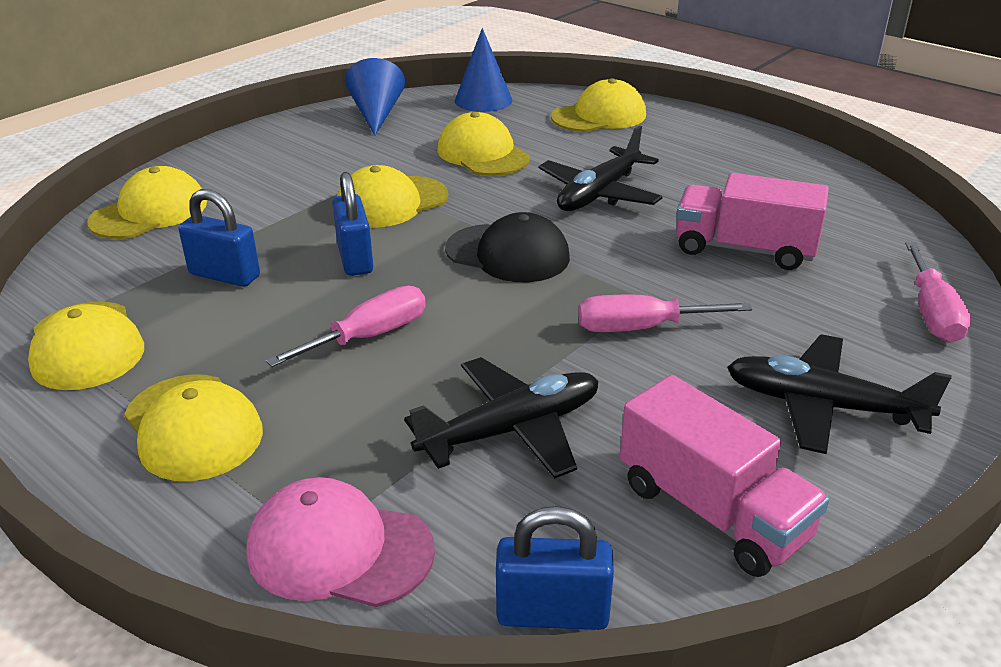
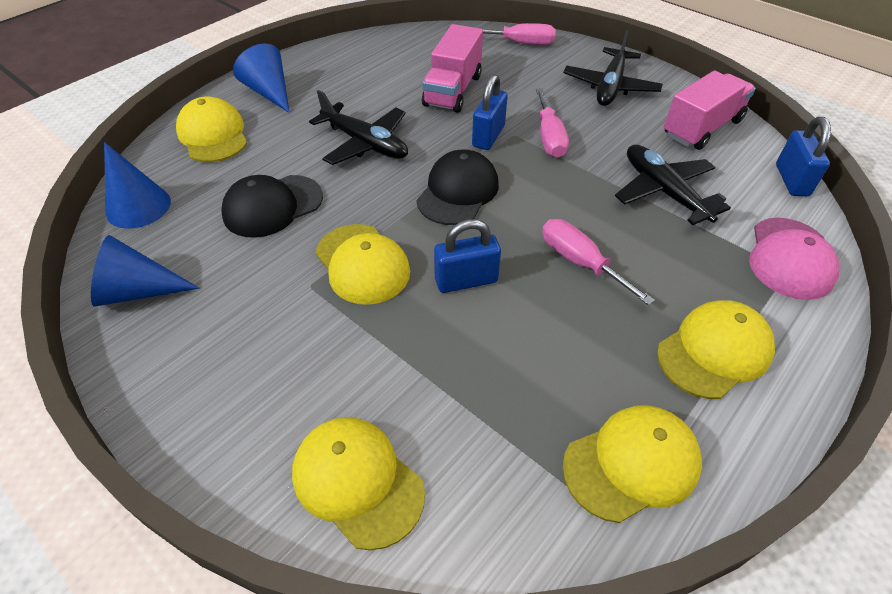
camera: 90 degrees left, 15 degrees up
blue padlock [179,189,260,287] -> blue padlock moved to [472,74,508,150]
yellow cap [437,112,530,176] -> black cap [221,175,323,238]
none -> blue cone [233,44,290,113]

